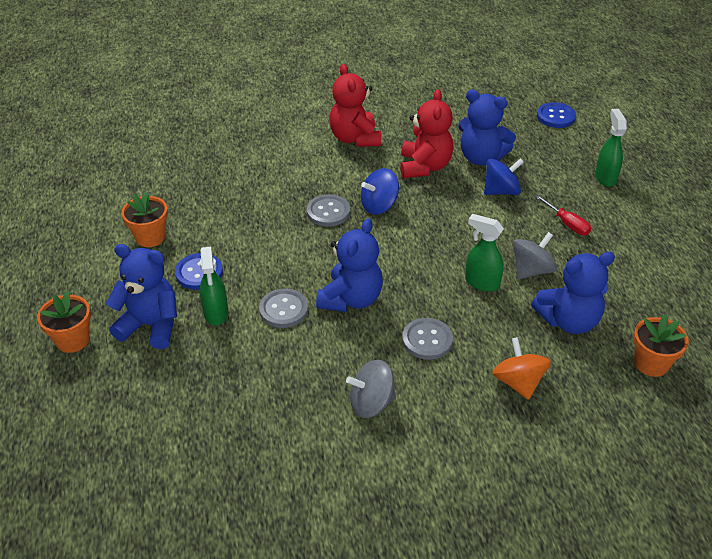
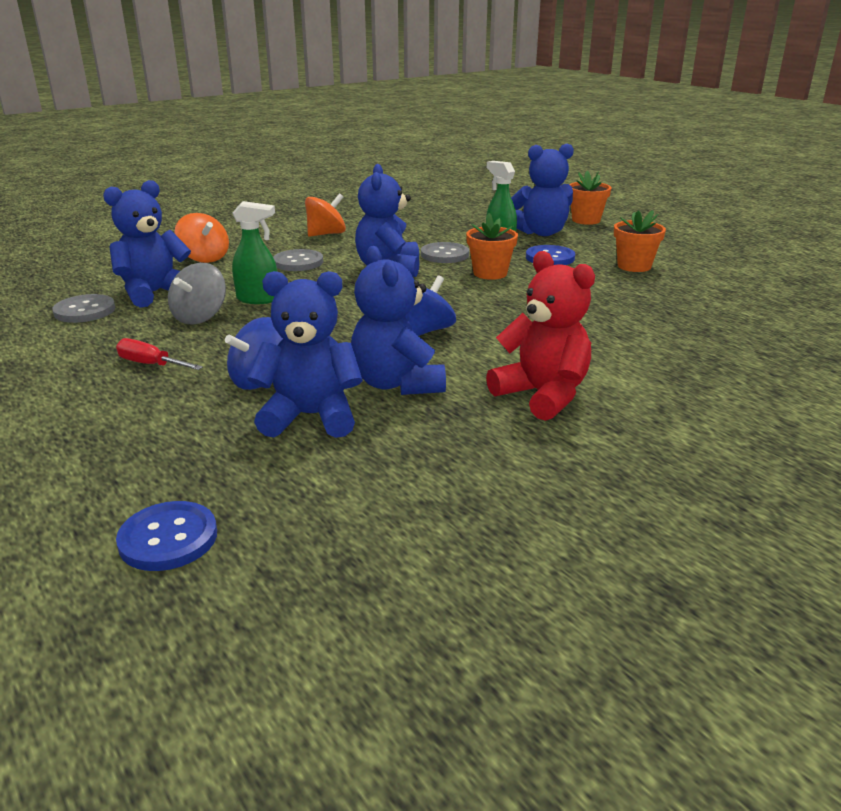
camera: 155 degrees right, 15 degrees down
grey button [307,194,350,227] -> grey button moved to [52,294,115,323]
grey spinning top [346,360,396,418] -> orange spinning top [305,194,346,237]
red teddy bear [400,89,454,178] -> blue teddy bear [351,246,446,395]
green spray bottle [595,109,627,187] -> none
orange flower pot [633,314,689,377] -> orange flower pot moved to [466,213,518,280]

